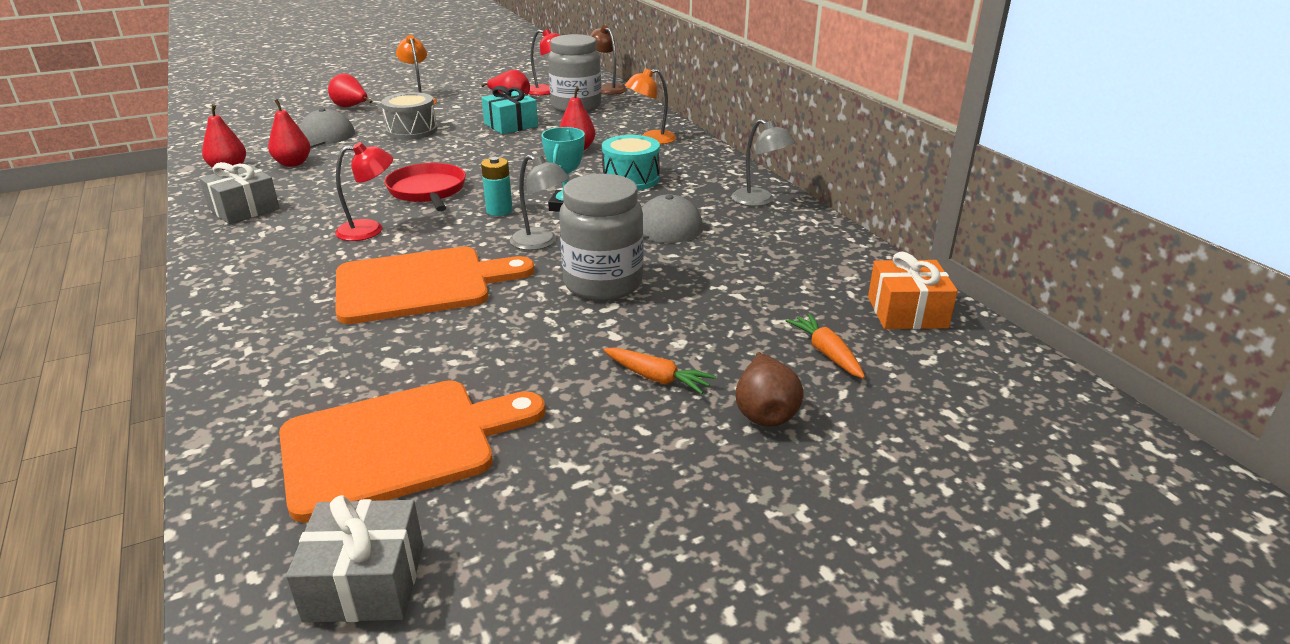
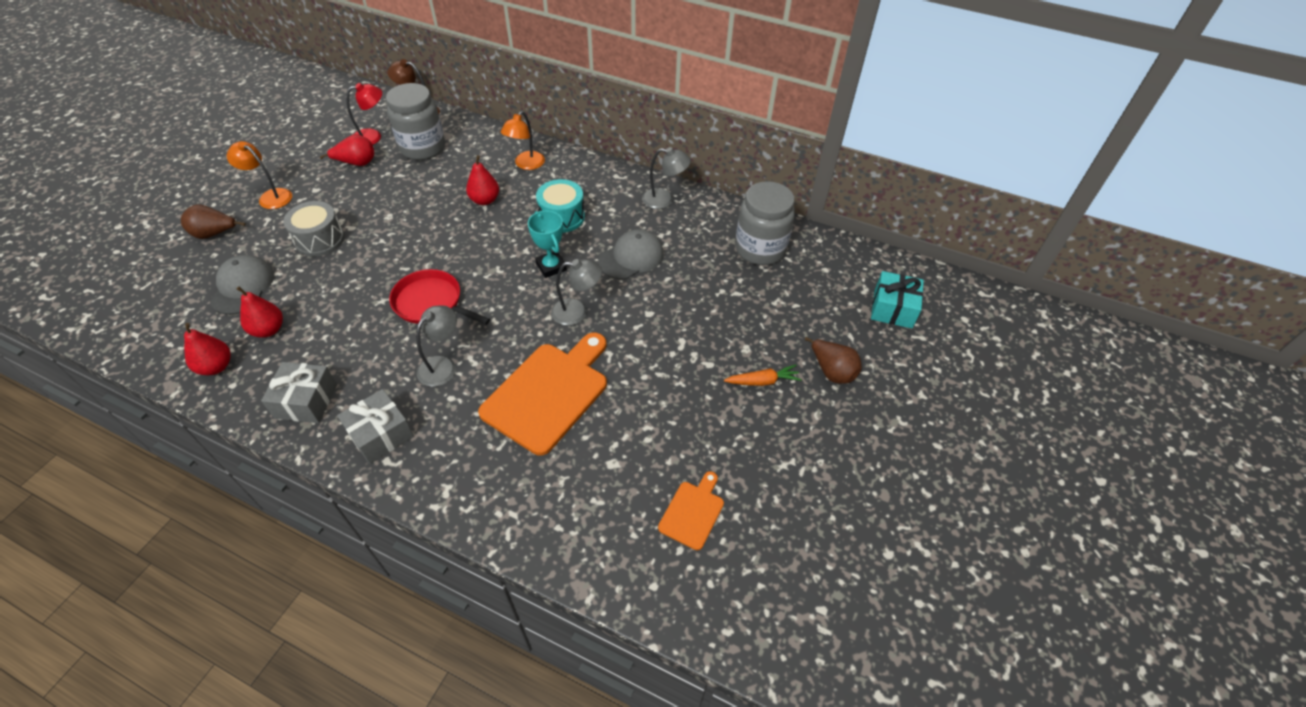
camera: 40 degrees left, 20 degrees up
orange cutting board [279,380,545,523] -> orange cutting board [658,471,724,550], size x0.50
grey gift [286,495,423,623] -> grey gift moved to [337,389,414,464]
red pear [328,73,372,107] -> brown pear [181,204,245,239]
red lamp [335,142,393,241] -> grey lamp [416,305,457,387]
turquoise gift [481,86,538,134] -> turquoise gift moved to [871,271,924,329]
turquoise battery [481,157,513,216] -> none
grey jar [559,174,644,301] -> grey jar moved to [735,181,795,265]
orange carrot [785,314,865,379] -> none
orange gift [868,252,958,329] -> none

